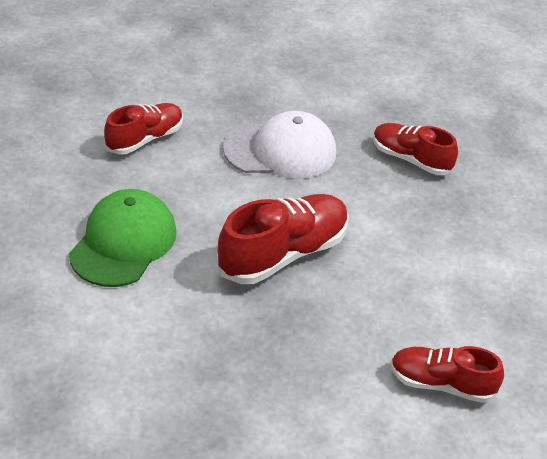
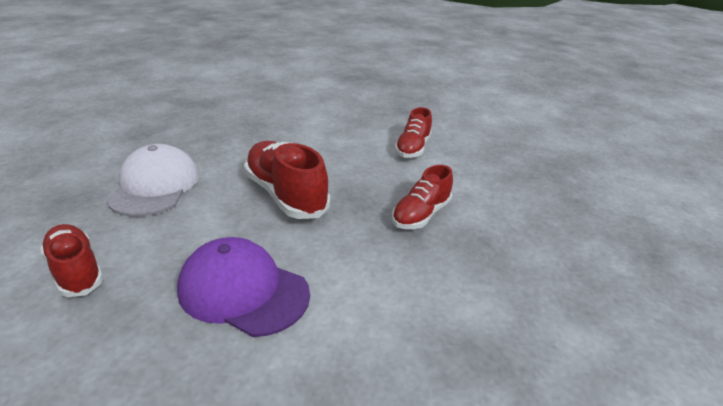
camera: 85 degrees left, 10 degrees down
green cap [69,189,177,287] -> purple cap [177,237,310,337]
red shoe [373,123,458,175] -> red shoe moved to [392,165,453,229]

